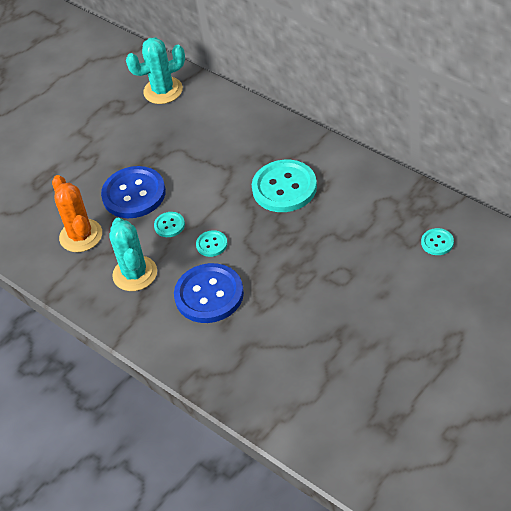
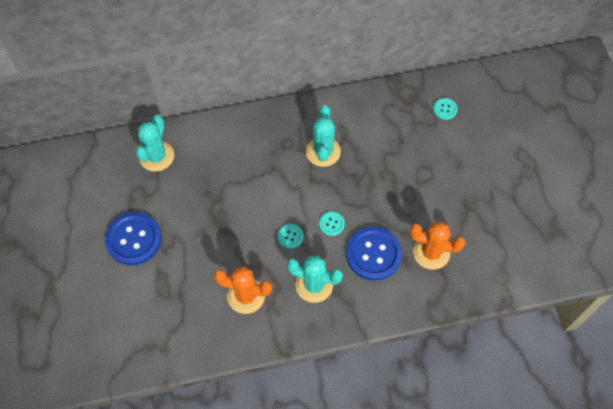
camera: 60 degrees left, 15 degrees up
blue button [101,166,166,218] -> blue button moved to [105,212,162,265]
turquoise button [252,160,317,212] -> turquoise cactus [306,105,341,167]
none -> orange cactus [410,221,466,270]

